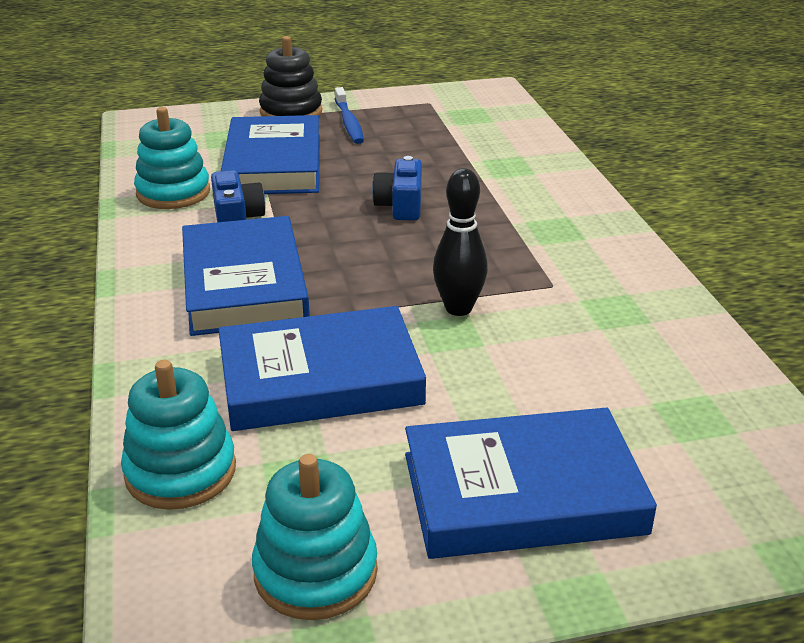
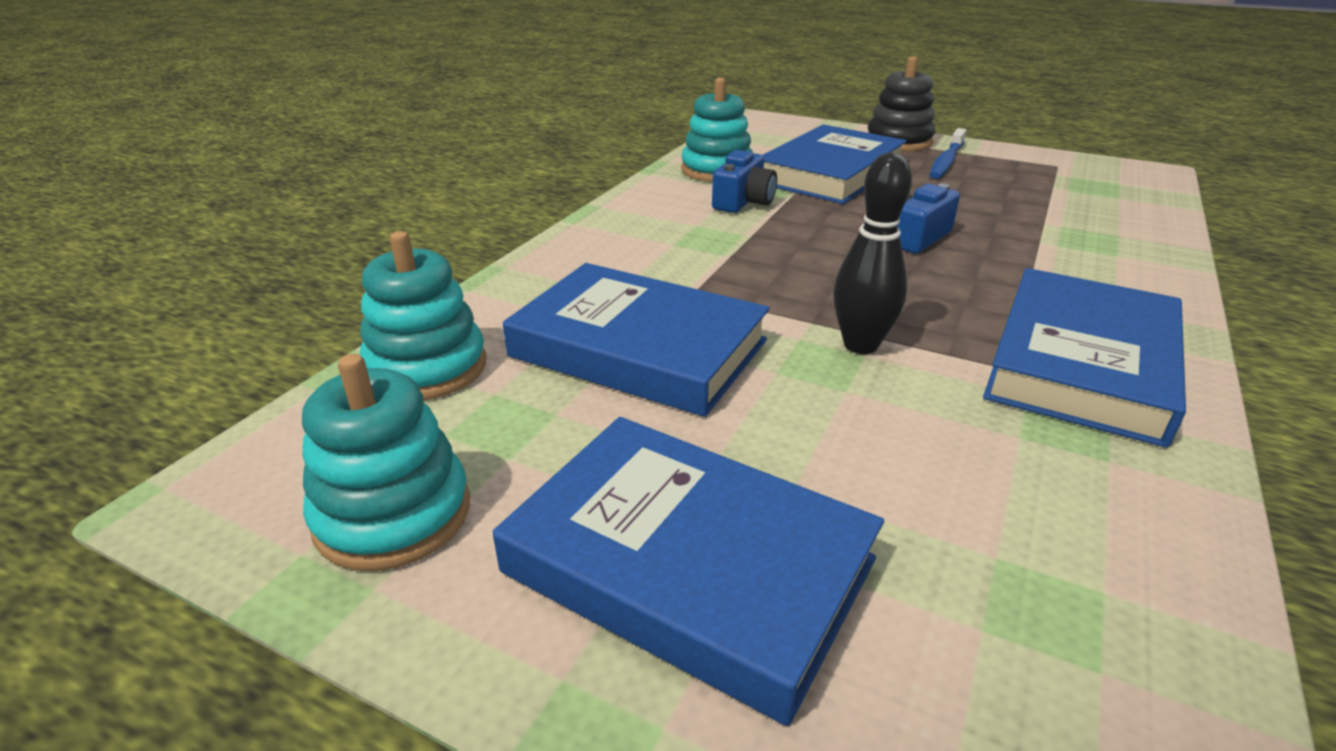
camera: 40 degrees right, 0 degrees up
blue book [182,216,310,336] -> blue book moved to [983,268,1186,448]

